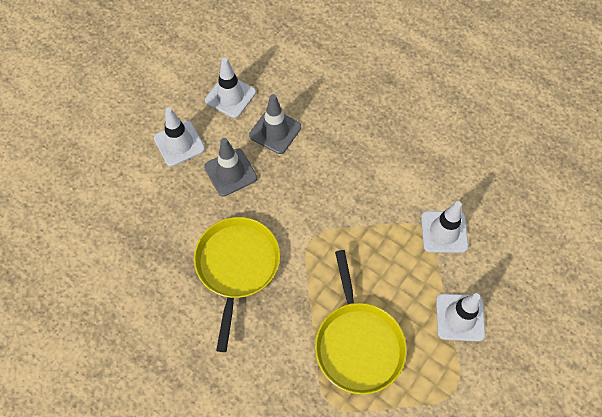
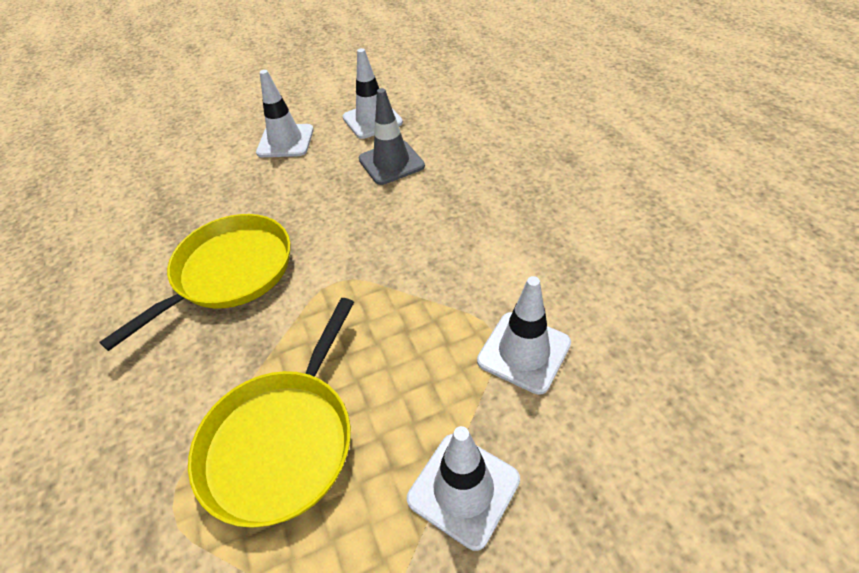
camera: 35 degrees right, 15 degrees down
grey traffic cone [204,138,257,196] -> none

